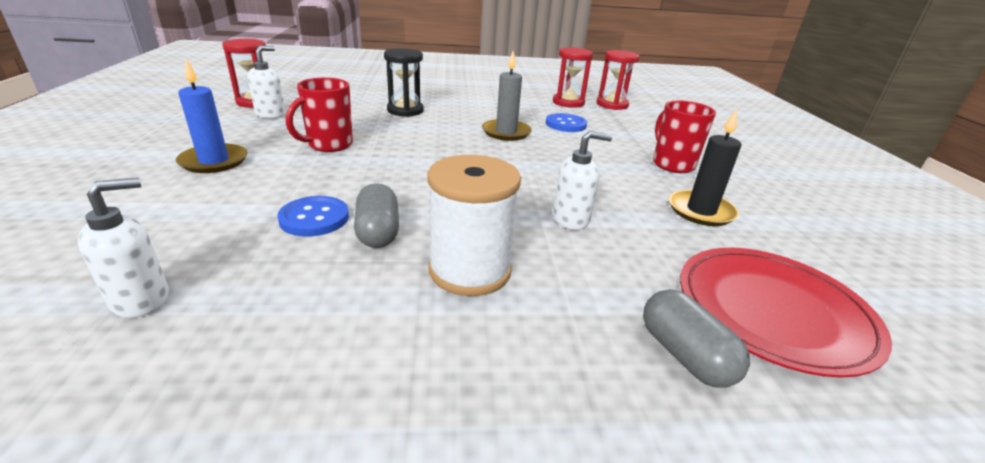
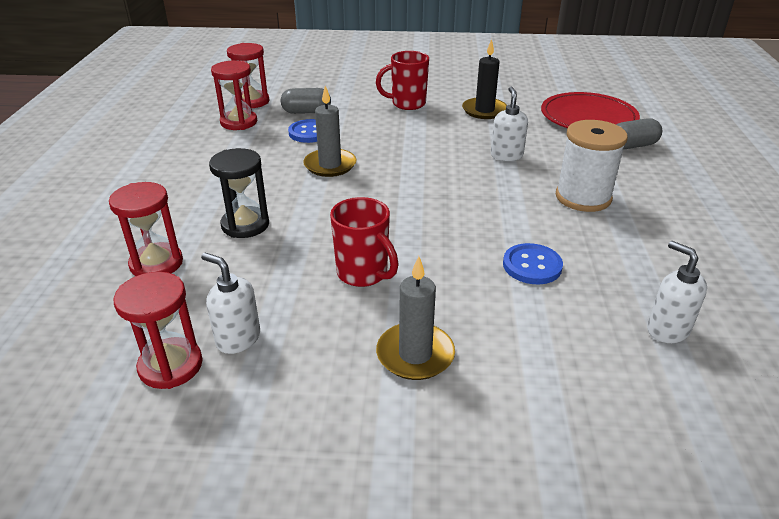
camera: 80 degrees left, 5 degrees up
blue candle [176,59,248,173] -> grey candle [376,256,455,380]
grey capsule [354,183,399,248] -> grey capsule moved to [281,88,331,114]
none -> red hourglass [109,182,183,276]

